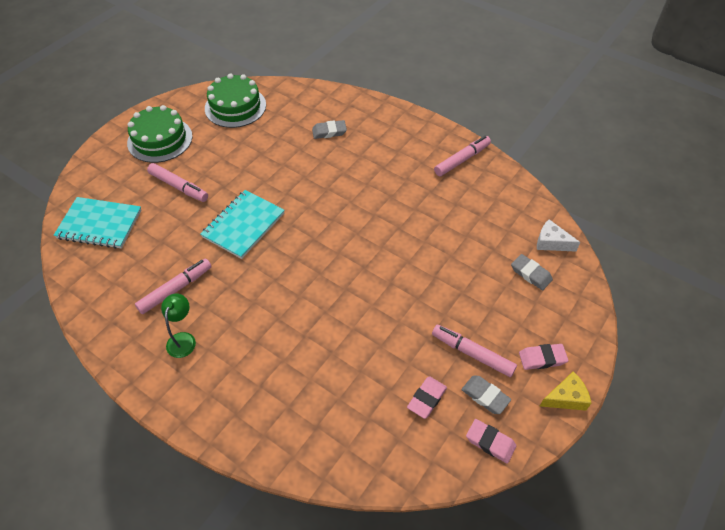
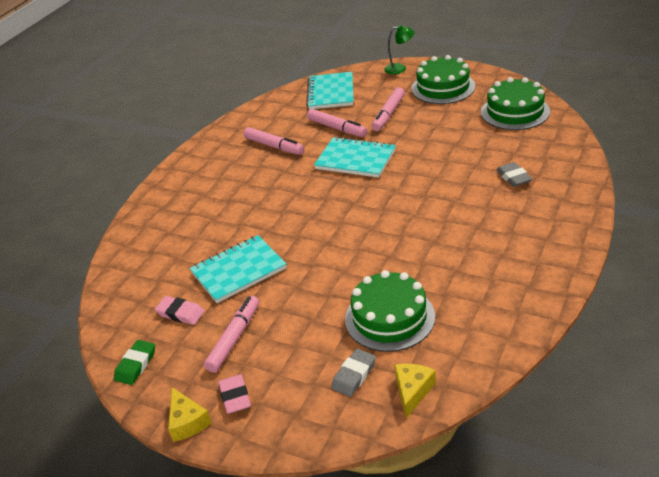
camera: 85 degrees right, 15 degrees down
green lamp [161,294,196,358] -> green lamp moved to [385,25,415,74]
pink marker [434,136,491,176] -> pink marker moved to [307,109,367,137]
grey eraser [461,376,511,414] -> none
pink eraser [466,419,516,464] -> green eraser [114,340,155,385]
white cheese [537,219,581,251] -> yellow cheese [395,364,436,418]
none -> turquoise notebook [190,235,287,303]
none -> green cake [345,270,435,352]

